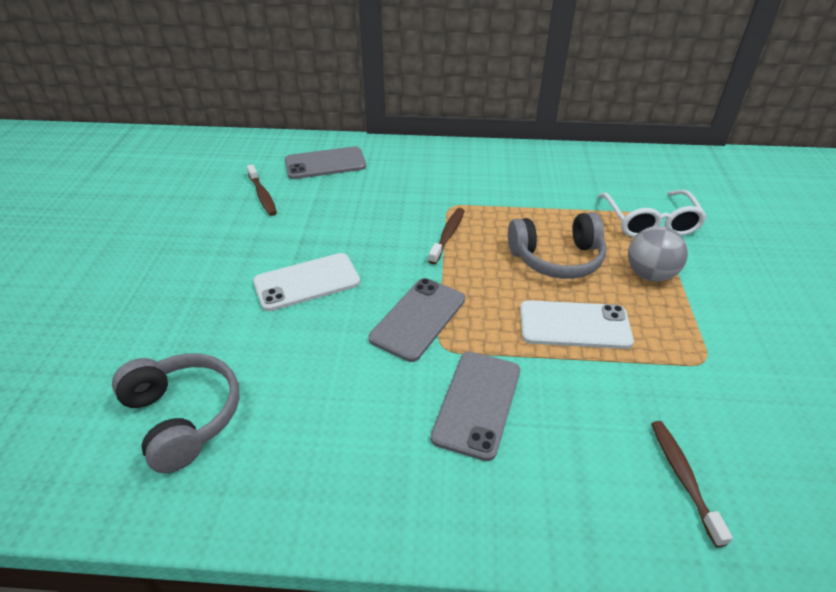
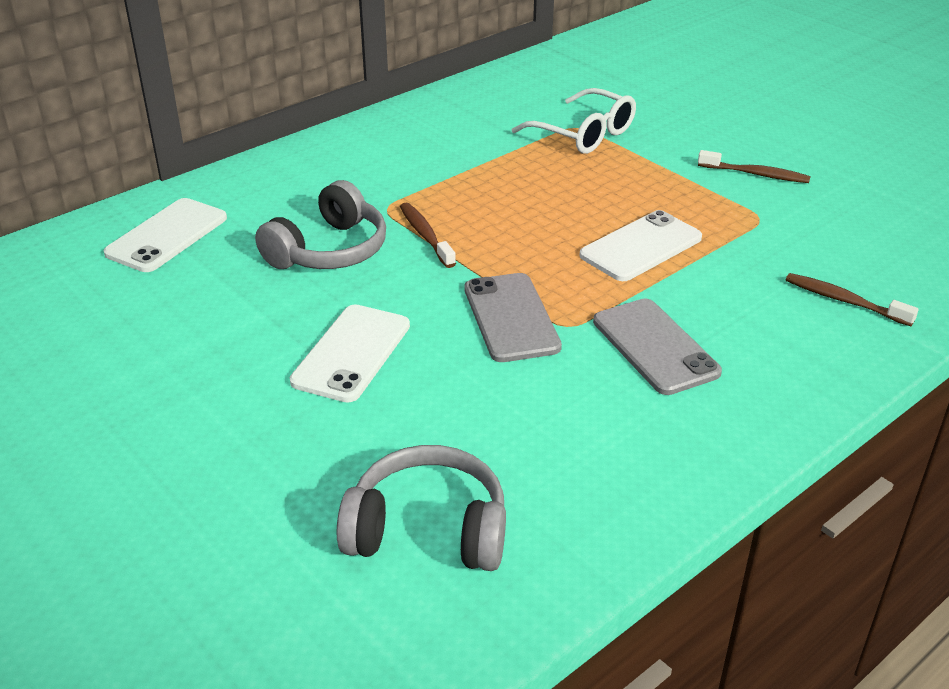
camera: 45 degrees left, 5 degrees down
brown toothbrush [247,164,277,216] -> brown toothbrush moved to [698,150,811,183]
grey phone [285,146,366,179] -> white phone [104,198,227,272]
grey headphones [508,212,606,279] -> grey headphones moved to [255,180,386,269]
grey ball [628,226,688,282] -> none

